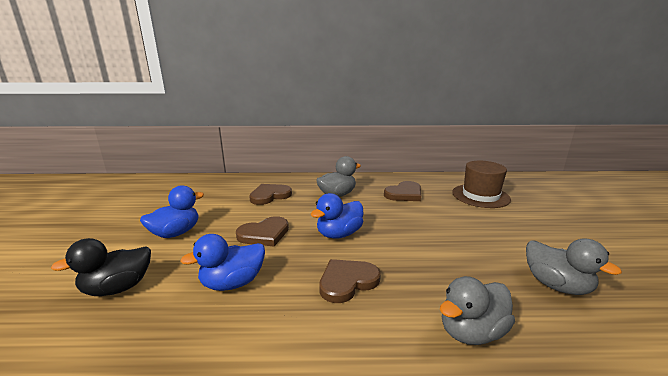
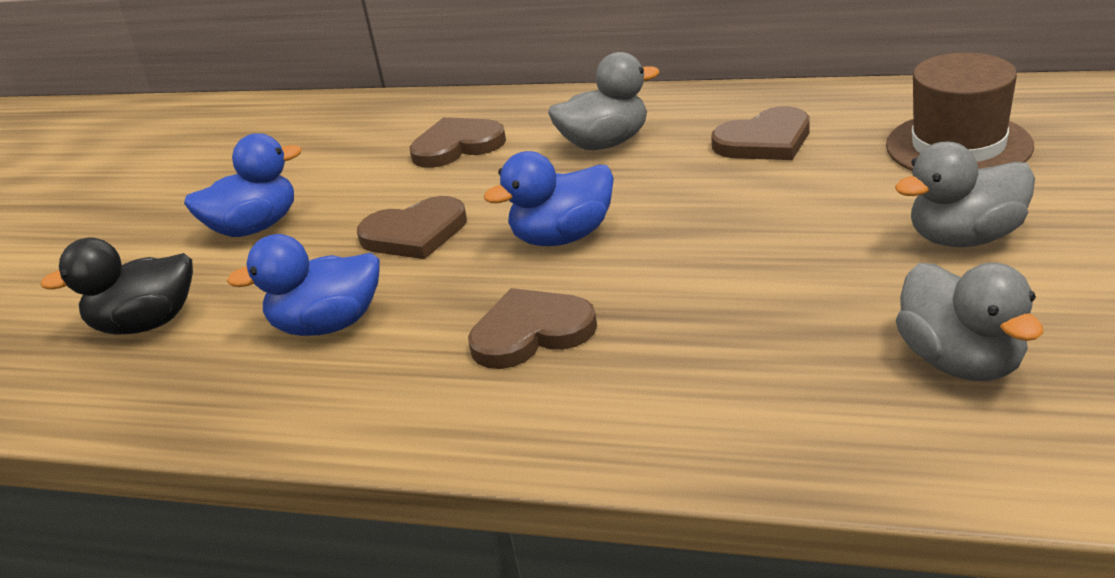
camera: 20 degrees right, 10 degrees up
grey duck [440,276,515,345] -> grey duck moved to [895,142,1035,247]

